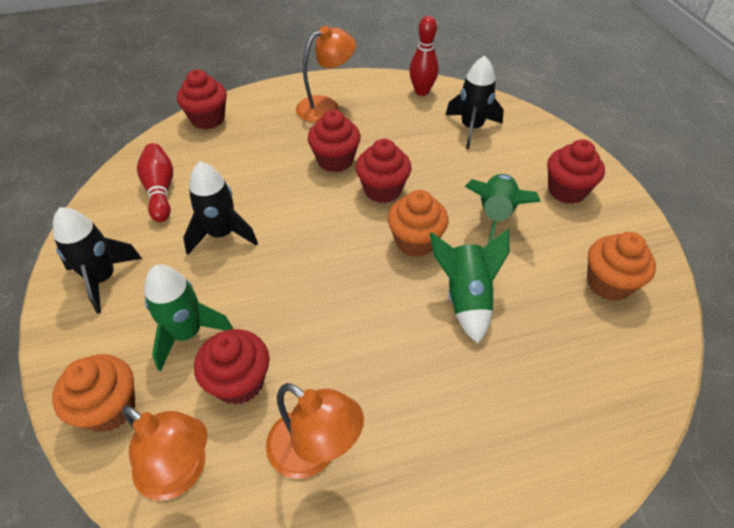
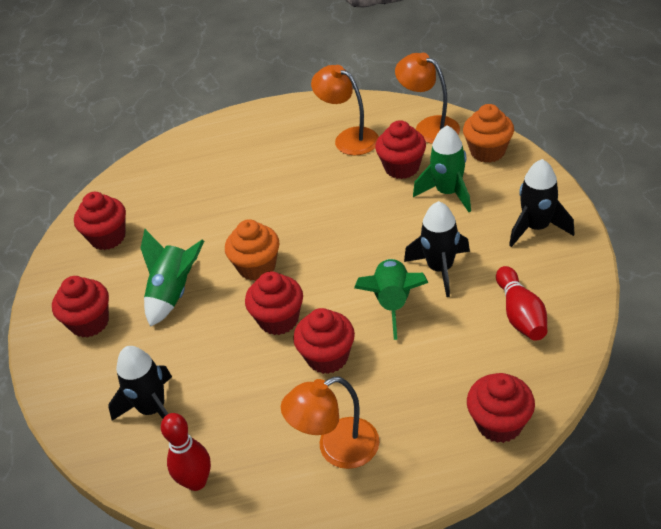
camera: 170 degrees left, 5 degrees down
green rocket [429,229,509,344] -> green rocket moved to [354,259,429,340]
orange cupcake [587,232,656,301] -> red cupcake [74,192,126,250]

